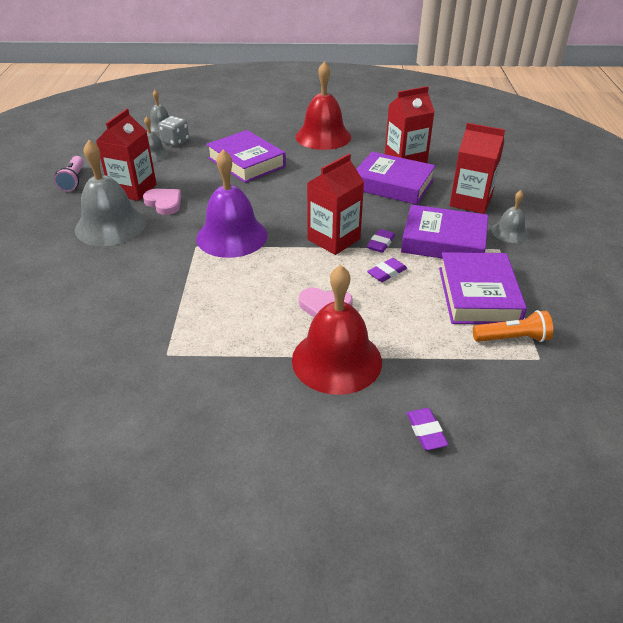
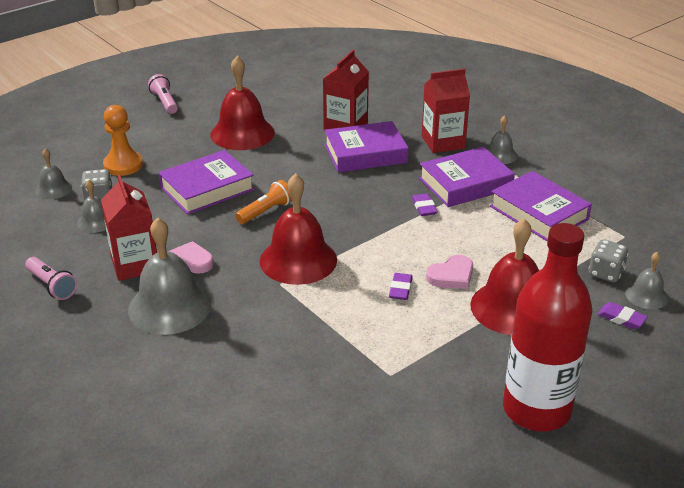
camera: 40 degrees left, 5 degrees down
purple bell [196,149,268,258] -> red bell [260,173,337,285]
purple book [206,130,286,183] -> purple book turned 45 degrees counterclockwise [158,150,255,214]
red carton [307,154,364,255] -> none
purple eraser [367,258,407,282] -> purple eraser moved to [389,273,413,300]
orange flashlight [473,310,553,342] -> orange flashlight moved to [235,180,292,224]
none -> orange pawn [103,105,143,176]
none -> pink flashlight [148,74,178,114]
none -> red bottle [503,223,592,432]
none -> grey dice [589,239,629,283]
none -> grey bell [625,252,668,309]

